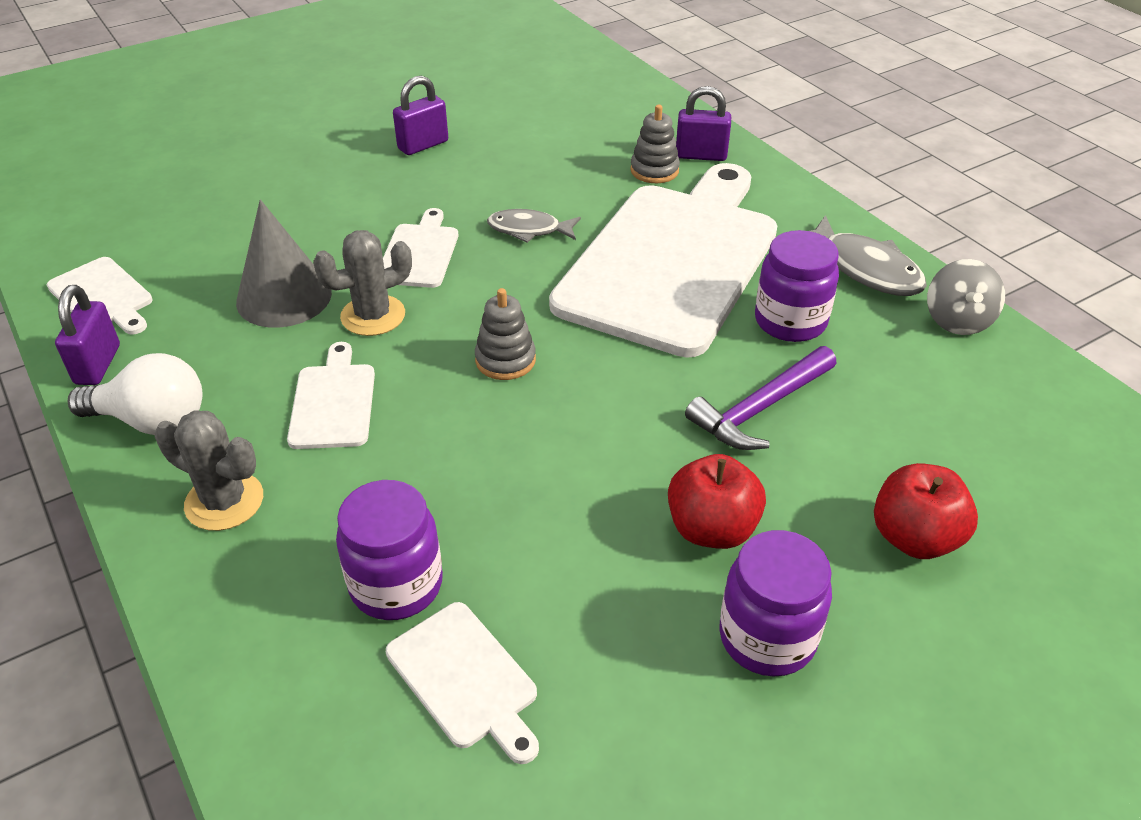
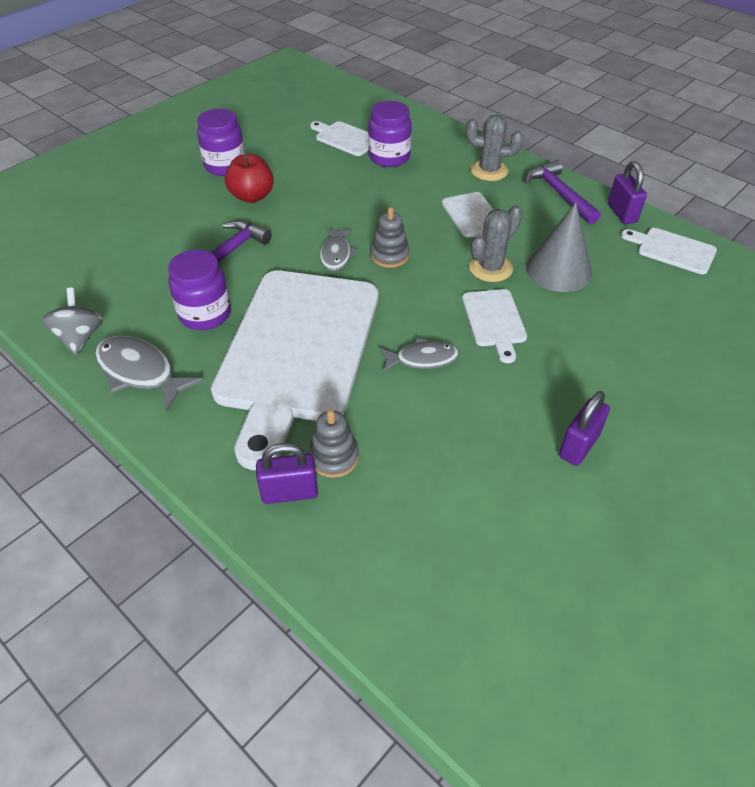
camera: 165 degrees right, 5 degrees up
white light bulb [68,353,203,435] -> purple hammer [525,160,601,224]
red apple [874,463,978,559] -> none
none -> grey fish [320,228,358,271]

